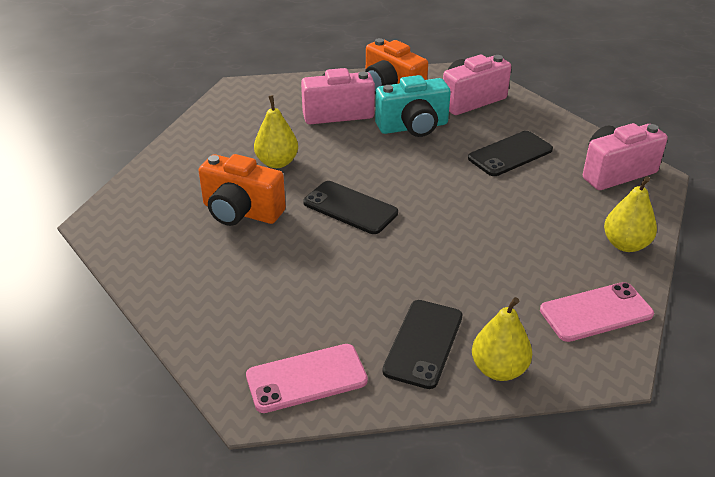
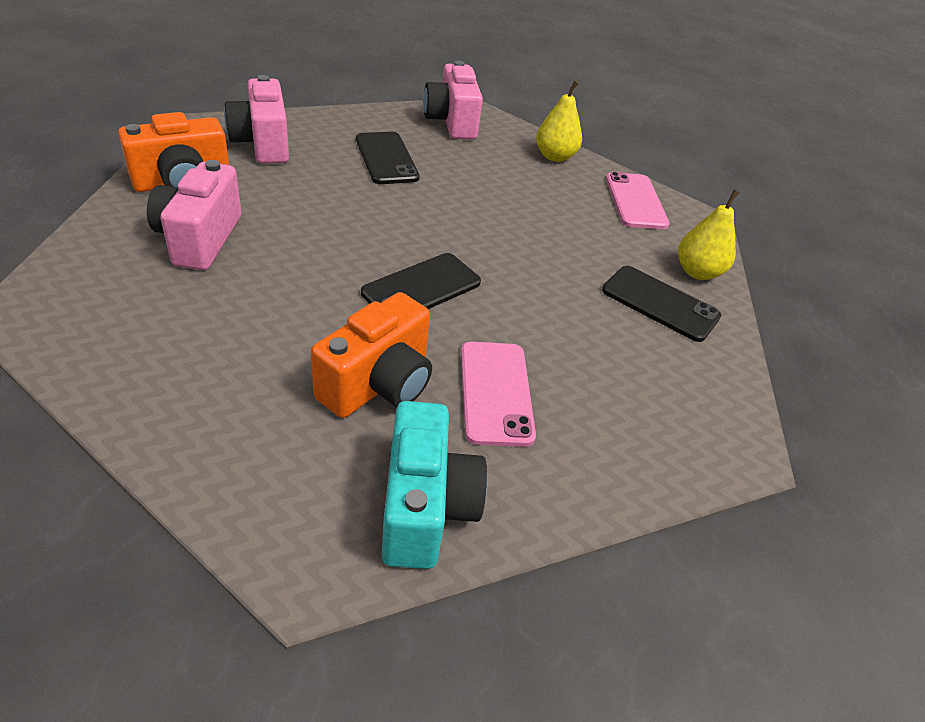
camera: 80 degrees left, 5 degrees up
pink phone [246,344,368,413] -> pink phone moved to [461,342,536,447]
yellow pear [254,95,298,168] -> none
turquoise camera [375,75,451,137] -> turquoise camera moved to [381,401,488,569]

